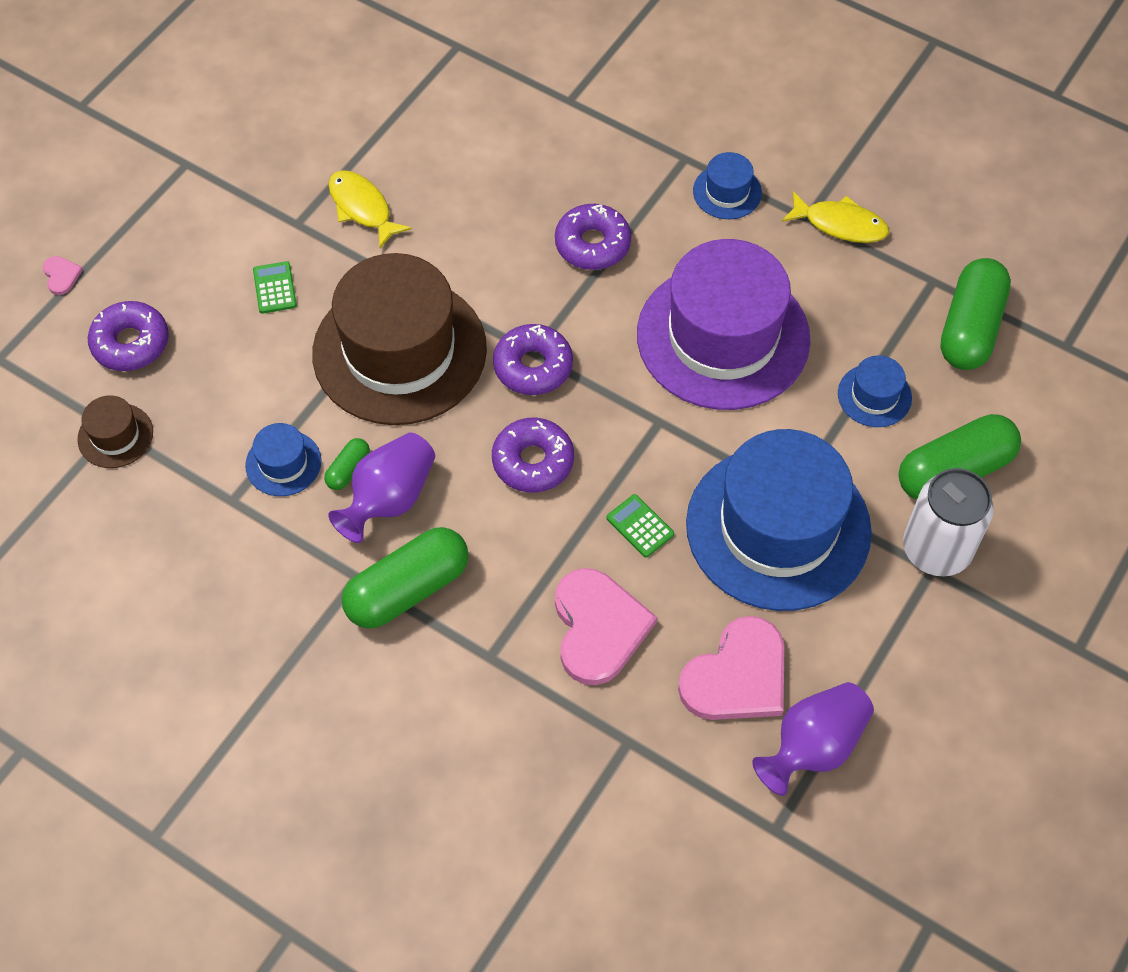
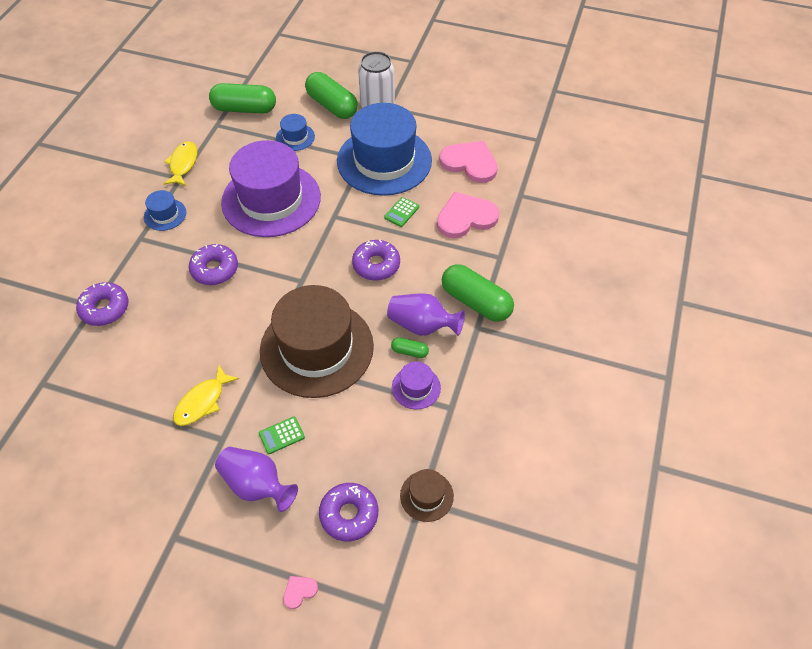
camera: 105 degrees left, 5 degrees down
blue hat [245,423,322,496] -> purple hat [392,361,441,409]
purple donut [493,324,573,395] -> purple donut moved to [76,282,128,326]
purple vase [752,682,874,796] -> purple vase moved to [215,447,298,512]

